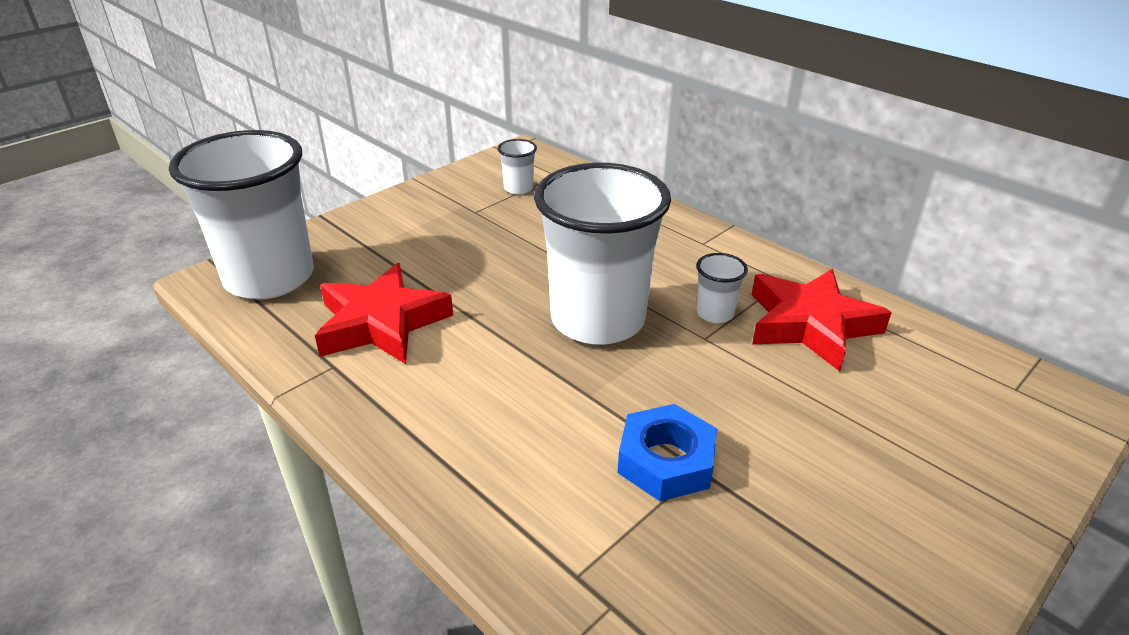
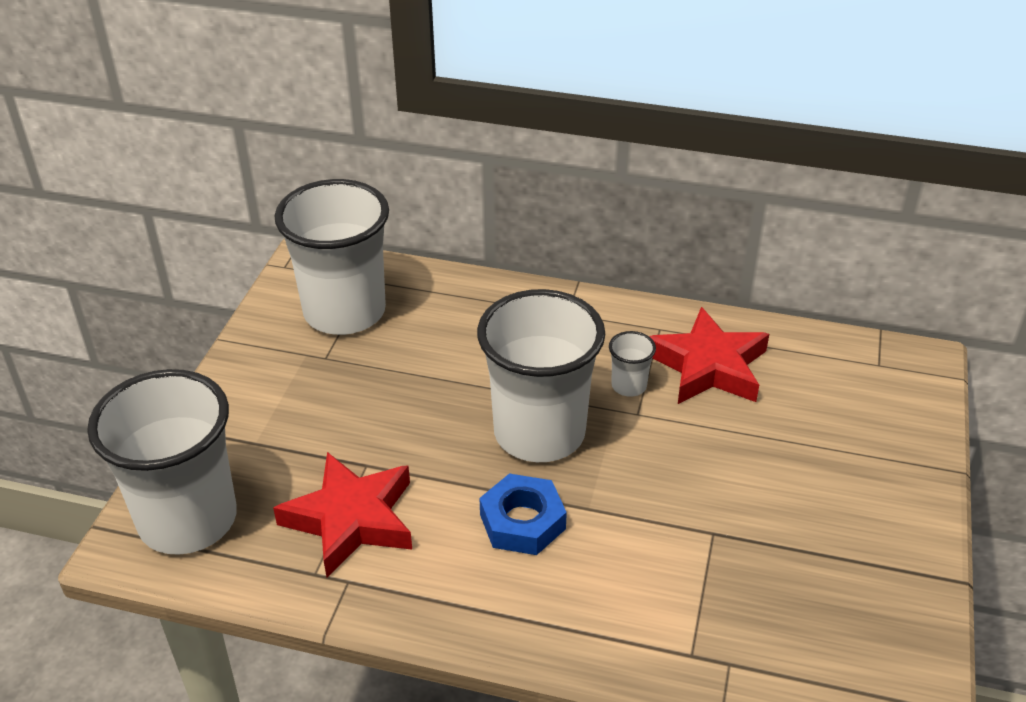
camera: 30 degrees left, 5 degrees up
white cup [497,139,537,194] -> white cup [275,179,389,335], size x2.48
blue nut [618,404,717,501] -> blue nut moved to [479,474,567,555]

